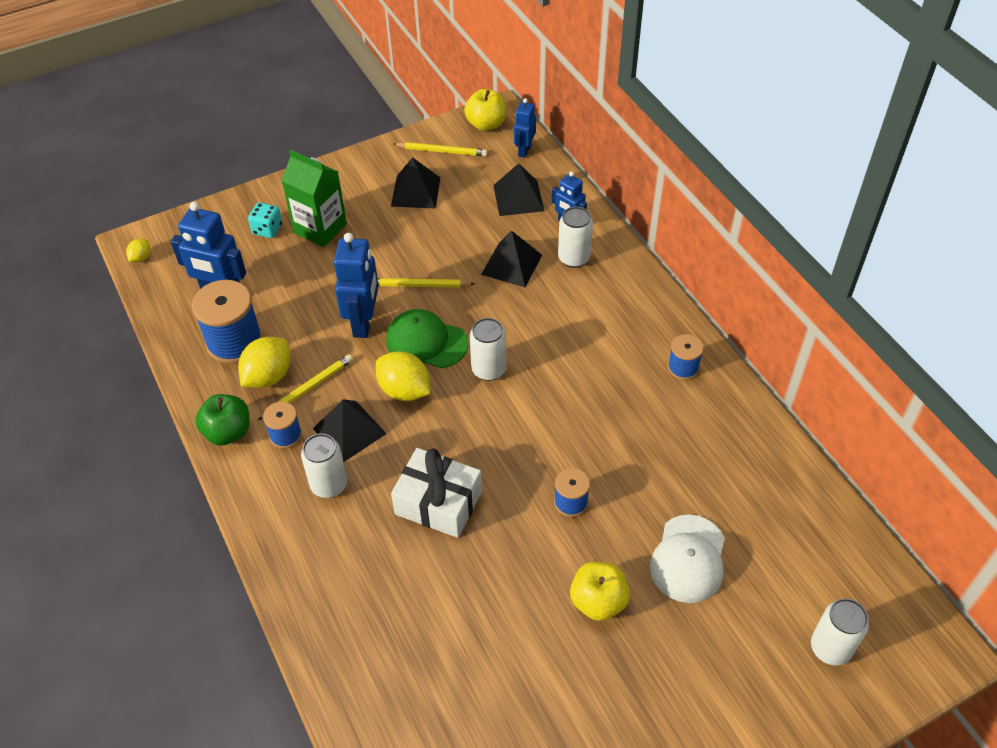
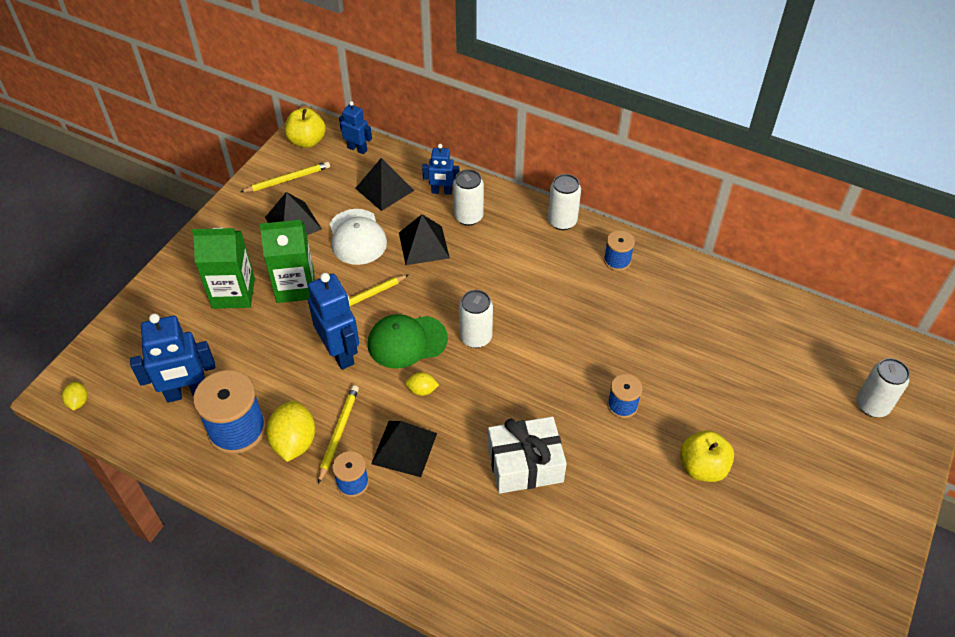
camera: 35 degrees left, 0 degrees up
green apple [195,394,249,445] -> none
turquoise dice [248,203,282,238] -> none
white can [301,434,347,498] -> white can moved to [548,174,581,230]
yellow lemon [376,351,430,401] -> yellow lemon [405,372,439,396], size x0.51
blue robot [514,98,536,158] -> blue robot turned 135 degrees clockwise [339,101,372,154]
white cap [650,514,725,603] -> white cap moved to [329,209,387,265]
none -> green carton [259,220,315,303]

